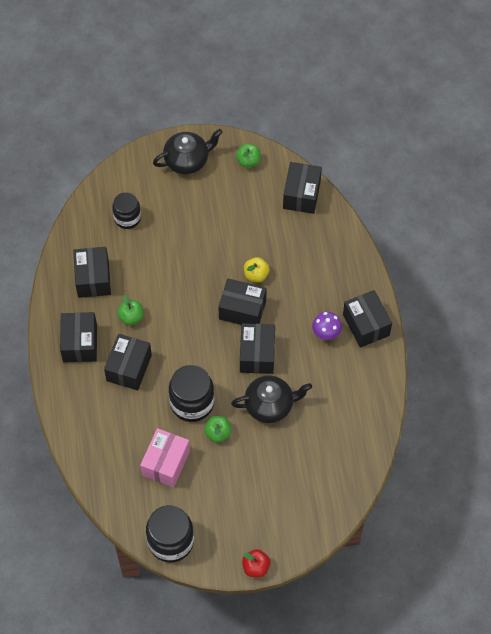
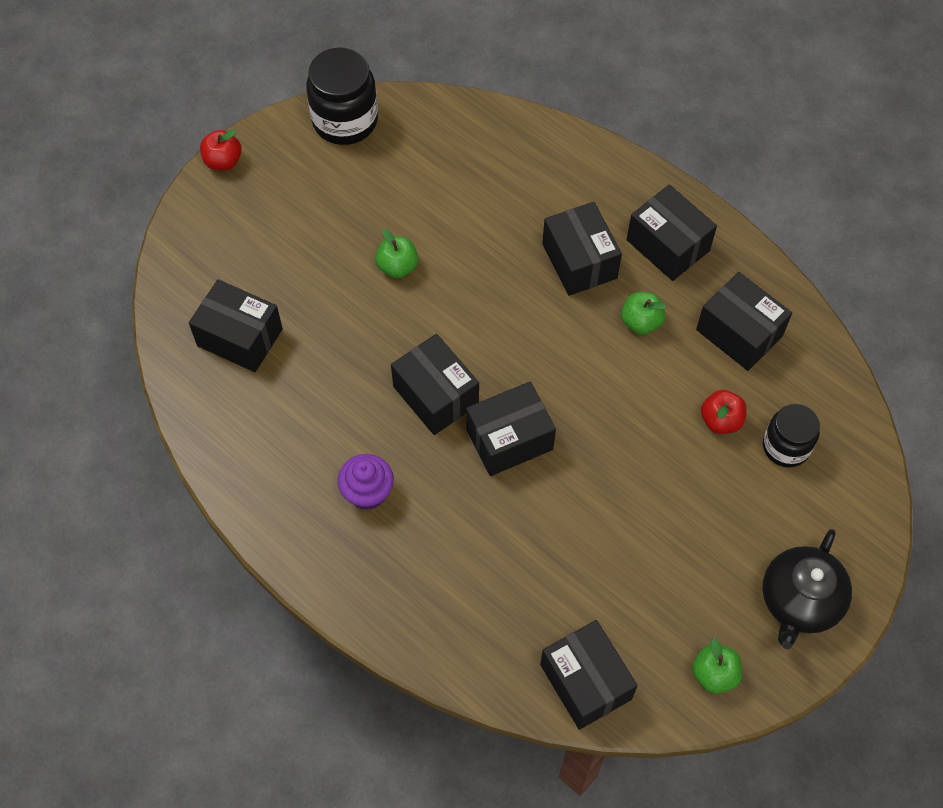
camera: 140 degrees right, 0 degrees up
pink box [140,428,190,488] -> none
black jar [169,365,214,422] -> none
black teapot [231,375,312,423] -> none
yellow apple [244,257,270,282] -> none
purple mushroom [312,312,342,340] -> purple cupcake [338,454,394,510]
black box [343,290,392,348] -> black box moved to [189,279,283,372]
none -> red apple [701,390,747,434]

